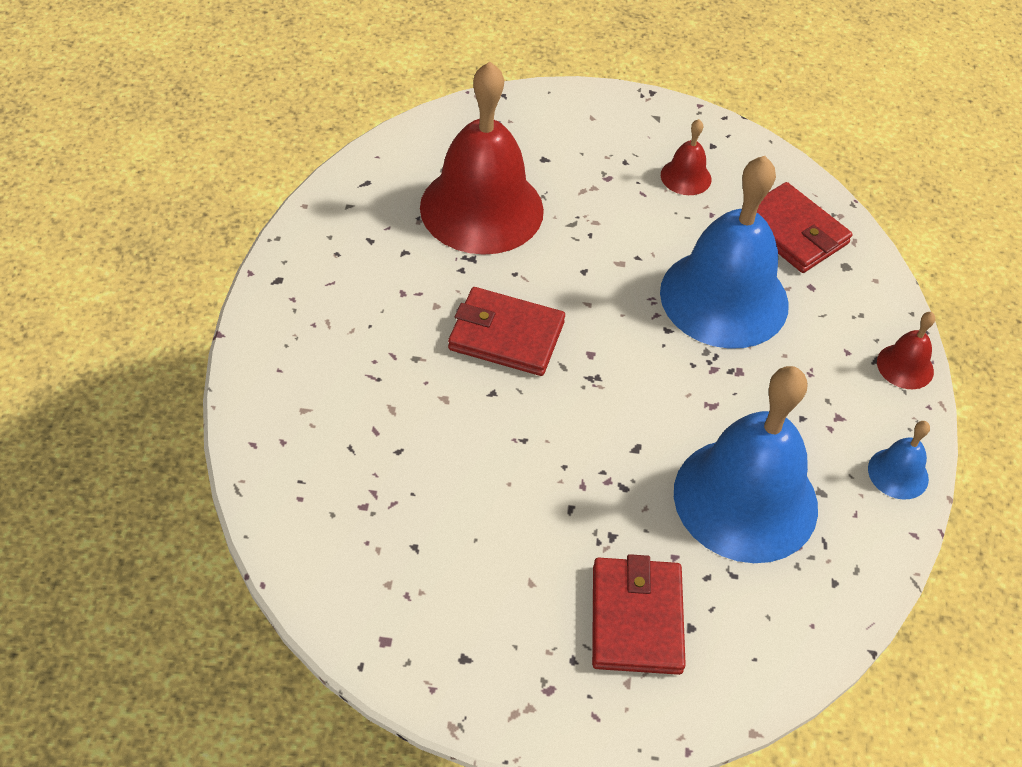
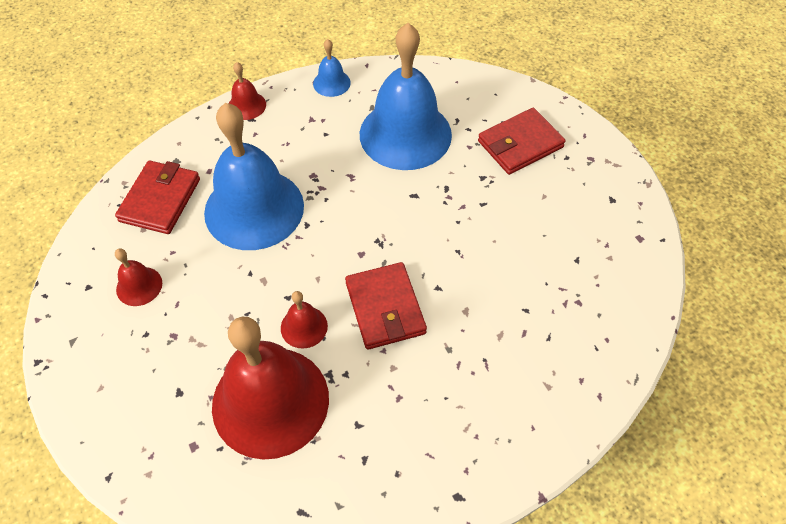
camera: 120 degrees left, 5 degrees up
none -> red bell [281,291,328,348]

